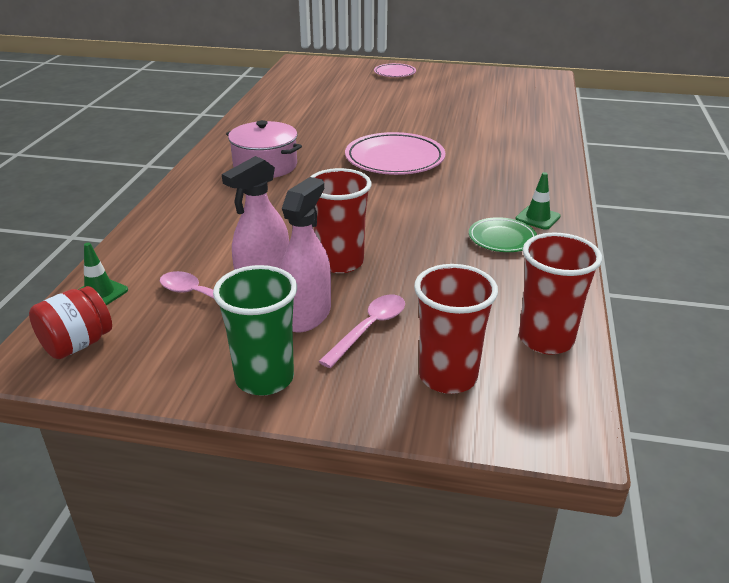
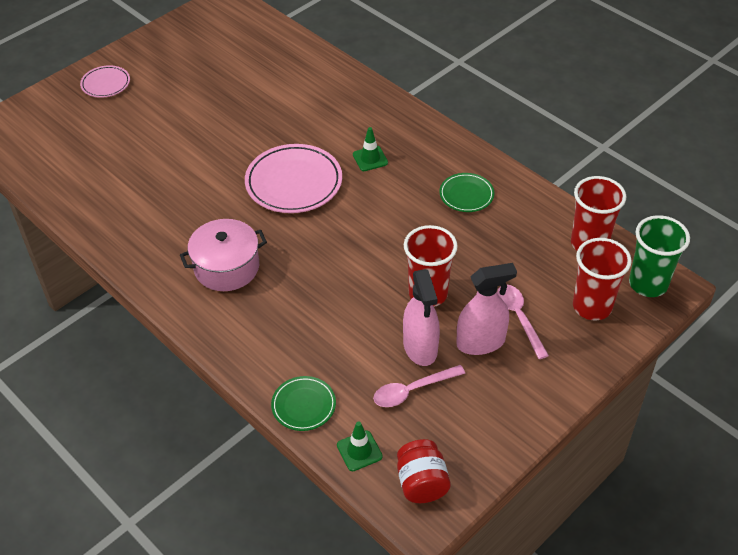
camera: 55 degrees left, 15 degrees up
green cup [213,265,297,396] -> green cup moved to [629,215,690,297]
pink spray bottle [280,177,331,333] -> pink spray bottle turned 105 degrees clockwise [456,263,517,355]
green traffic cone [516,172,561,230] -> green traffic cone moved to [353,127,388,171]
none -> green plate [271,376,336,431]

